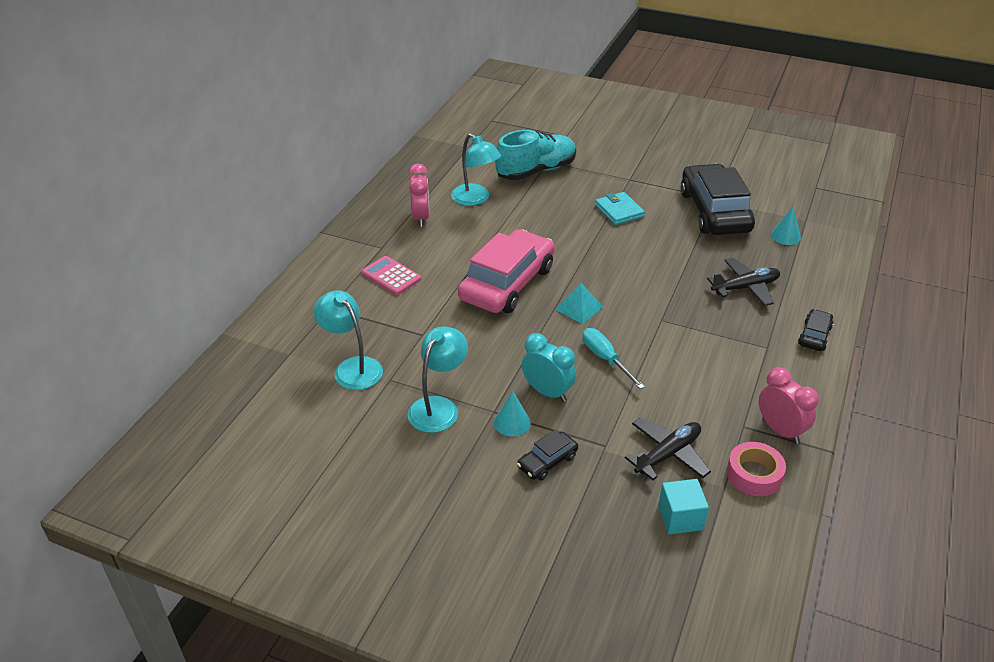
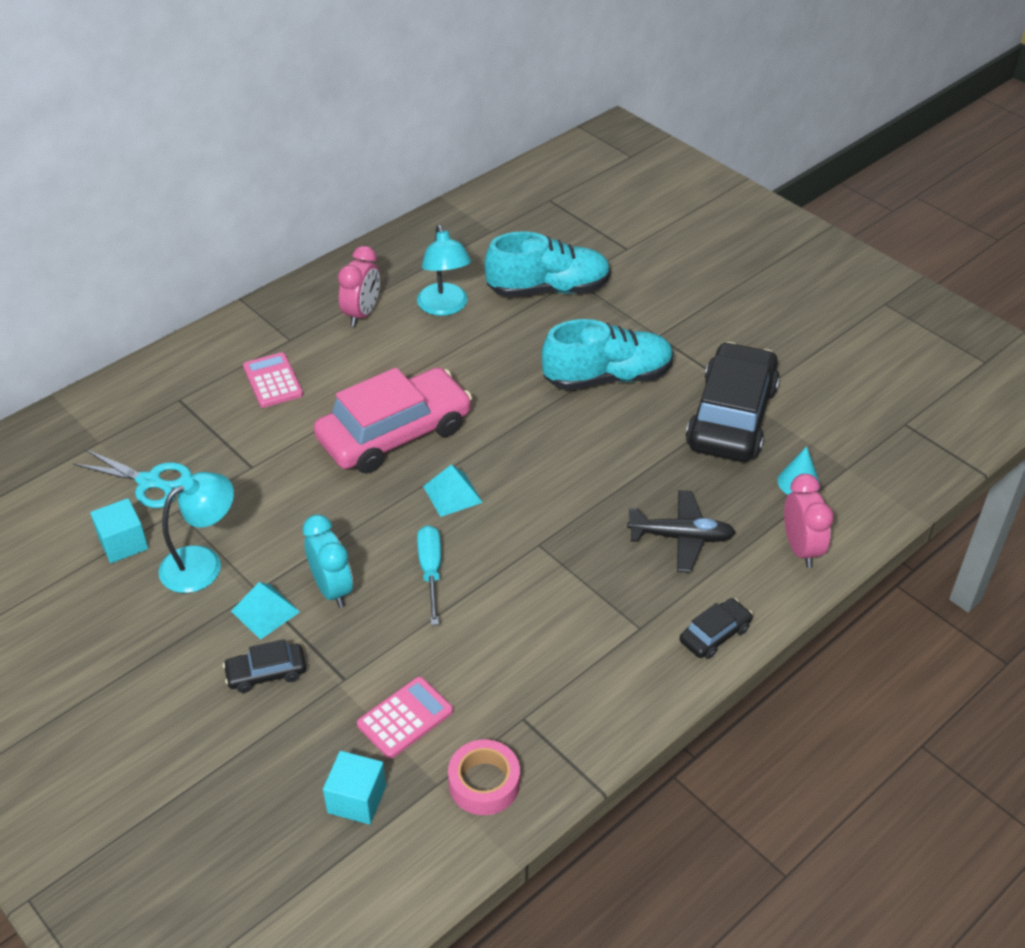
camera: 25 degrees right, 5 degrees up
turquoise lamp [314,290,383,390] -> turquoise scissors [73,449,192,508]
turquoise cone [494,391,531,436] -> turquoise pyramid [231,582,300,640]
turquoise wallet [595,192,645,225] -> turquoise shoe [542,319,674,390]
black plane [625,418,711,480] -> pink calculator [357,677,453,759]
pink clock [759,367,819,444] -> pink clock moved to [784,474,834,568]
none -> turquoise cube [90,498,148,563]

